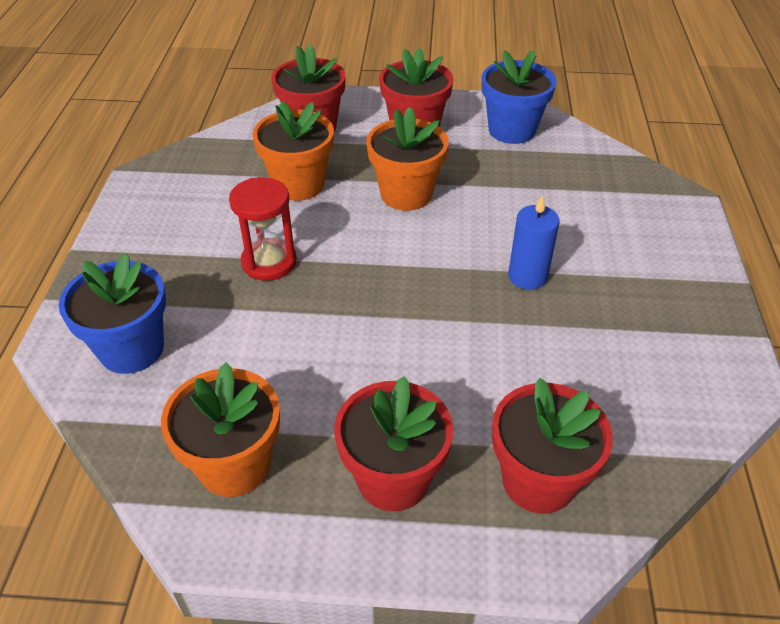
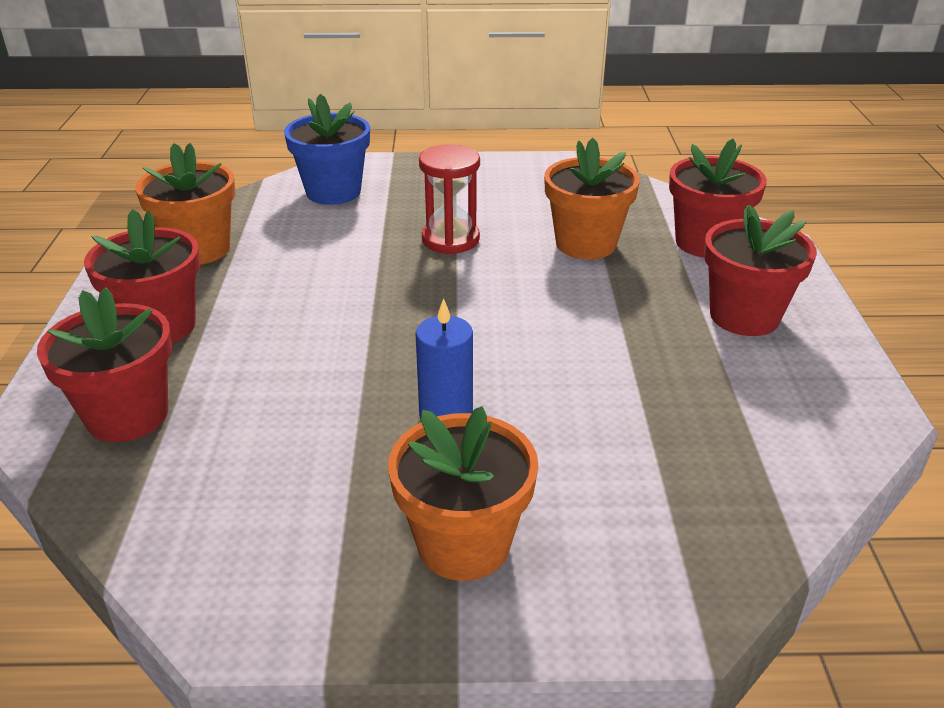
camera: 85 degrees right, 10 degrees down
orange flower pot [366,107,449,211] -> orange flower pot moved to [388,406,539,581]
blue flower pot [482,50,557,144] -> none

